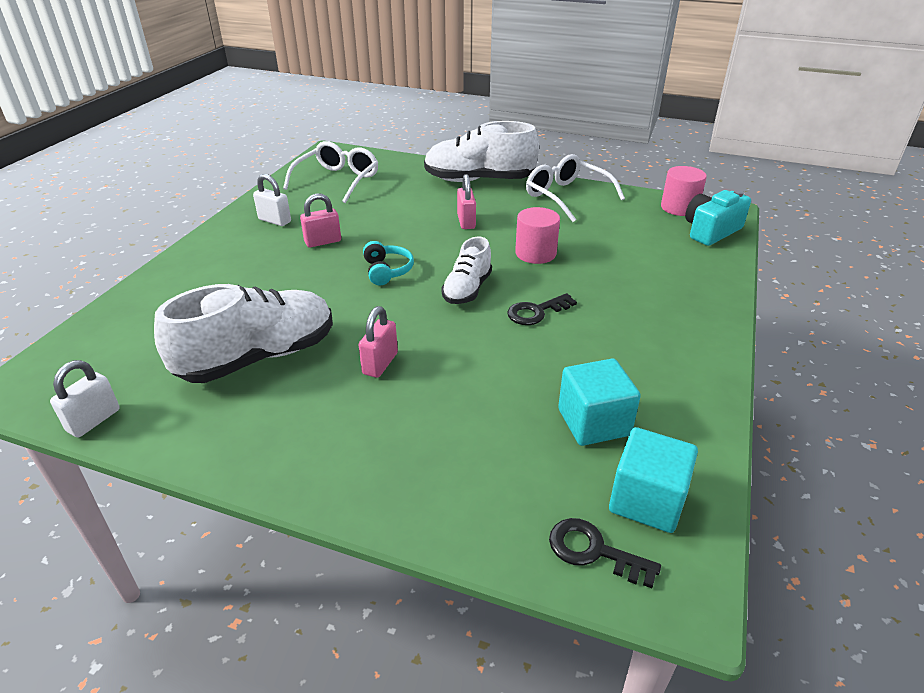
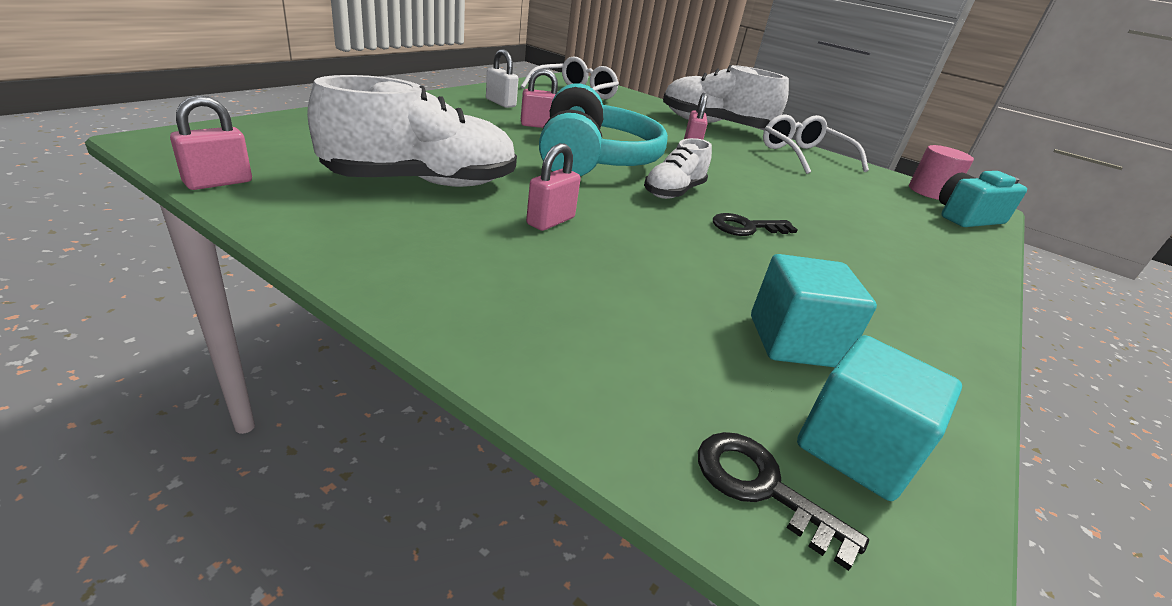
camera: 10 degrees right, 5 degrees down
white padlock [50,360,120,437] -> pink padlock [170,95,252,190]
turquoise headphones [363,241,414,285] -> turquoise headphones [539,83,668,176], size x2.30
pink cylinder [515,207,560,264] -> none

